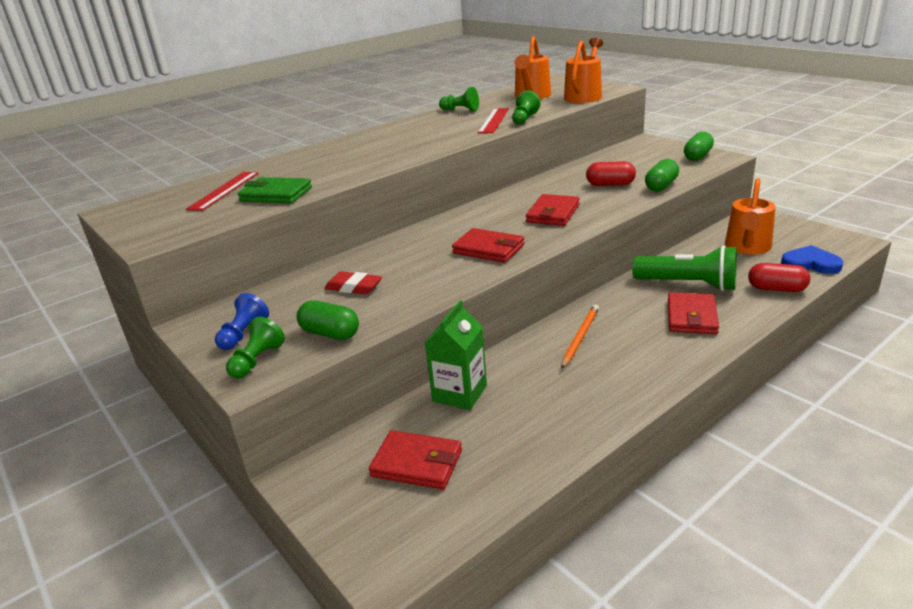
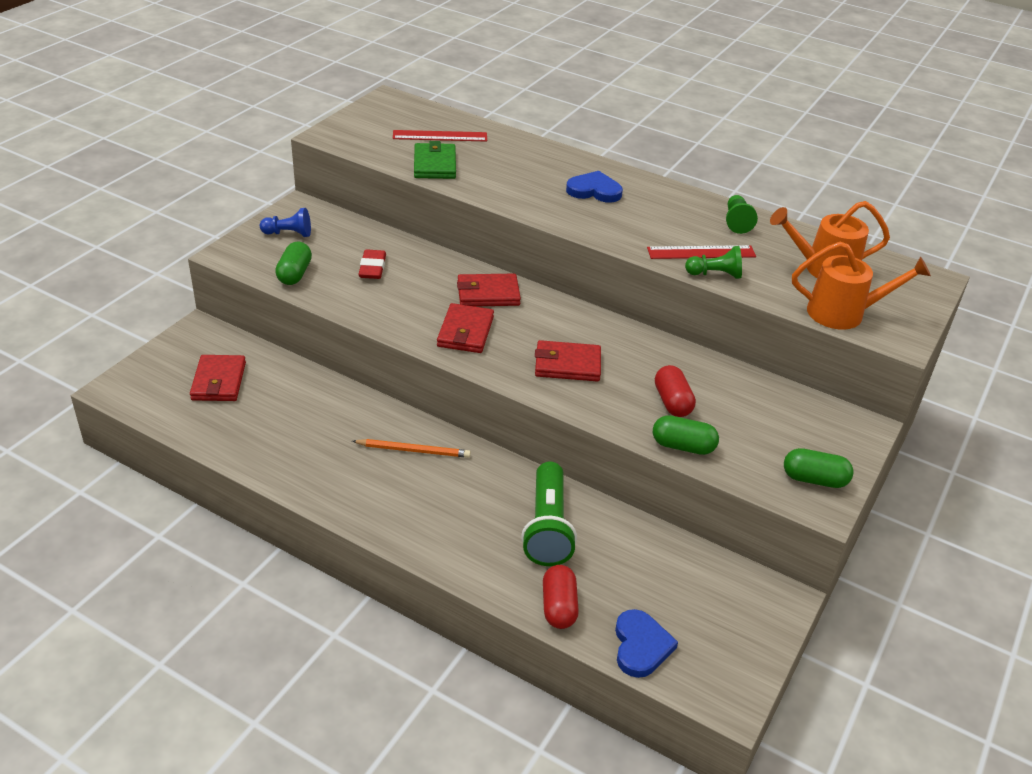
camera: 65 degrees right, 10 degrees up
green pawn [226,317,285,379] -> none
green carton [425,300,487,410] -> none
red wallet [668,292,719,334] -> red wallet moved to [457,274,521,307]
orange watering can [725,178,776,254] -> none
none -> blue heart [566,171,623,203]

